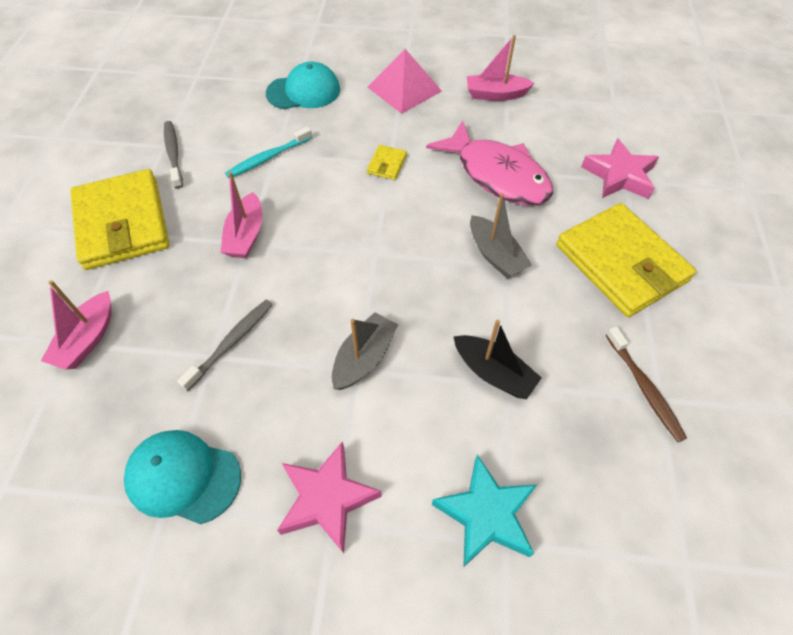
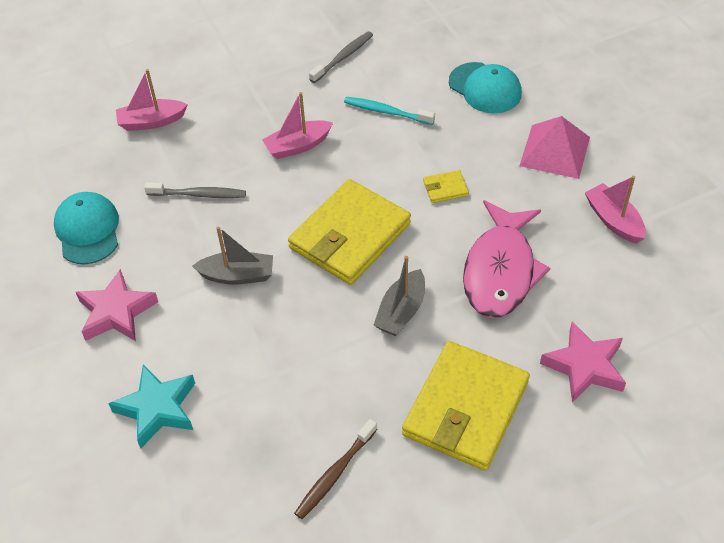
camera: 60 degrees right, 5 degrees down
yellow wallet [70,169,170,270] -> yellow wallet moved to [288,179,411,285]
black boat [453,320,542,399] -> none

